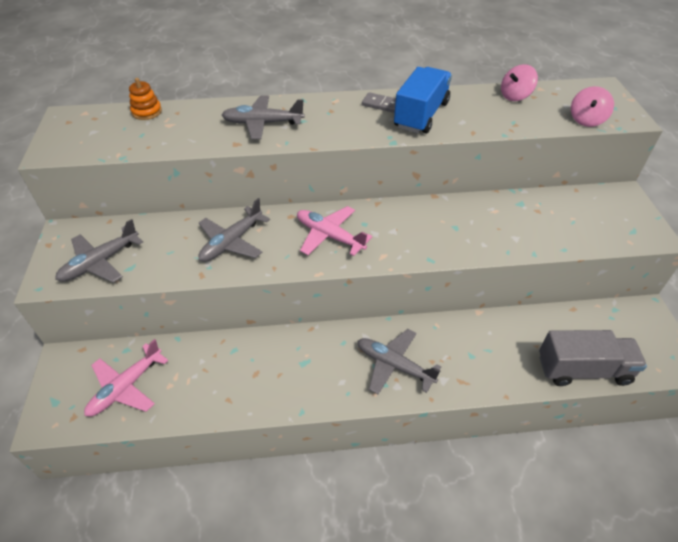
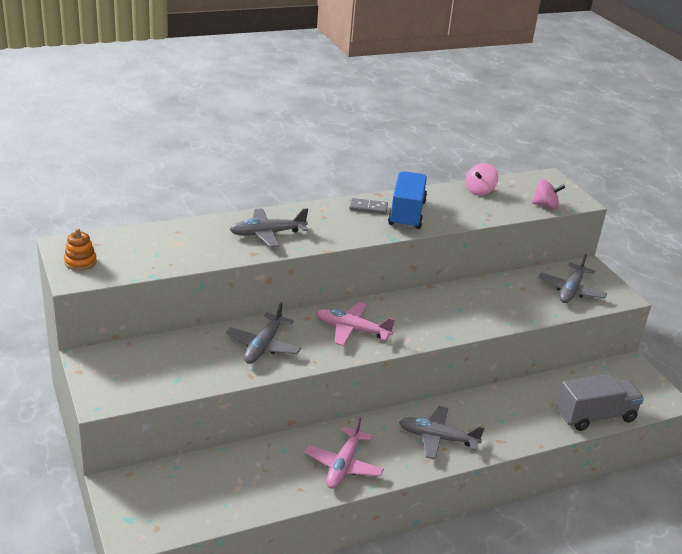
camera: 20 degrees left, 15 degrees down
grey plane [55,219,143,283] -> grey plane moved to [538,254,607,303]
pink plane [84,339,169,416] -> pink plane moved to [304,417,384,489]
orange stacking toy [129,78,162,120] -> orange stacking toy moved to [64,228,97,271]
pink spinning top [571,86,614,127] -> pink spinning top turned 90 degrees counterclockwise [532,179,565,210]

